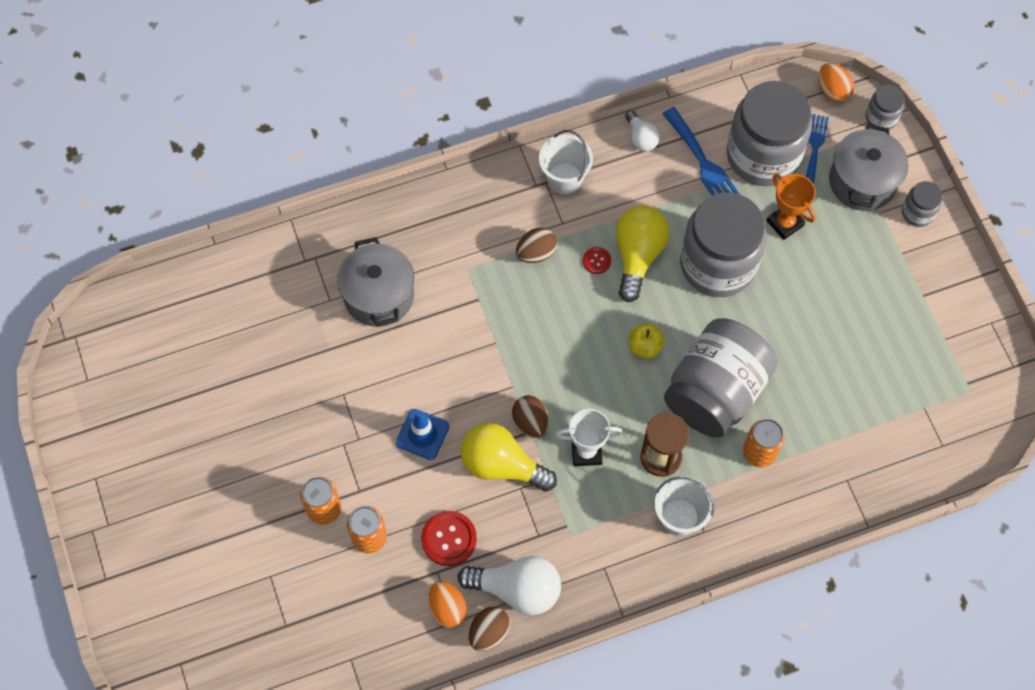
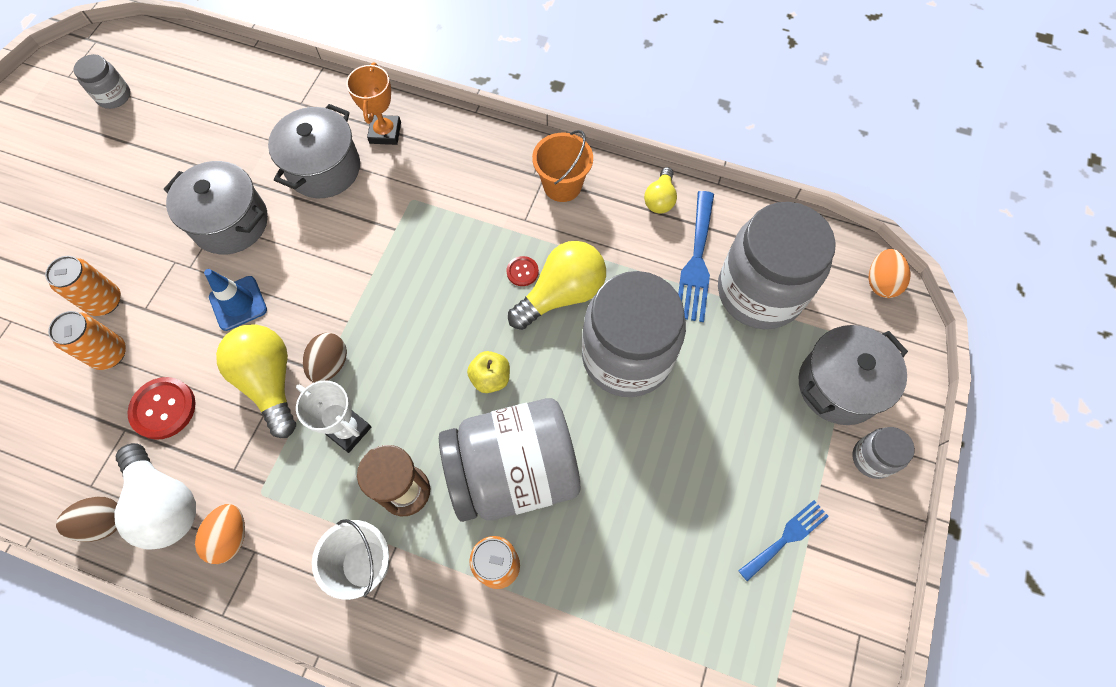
camera: 40 degrees right, 0 degrees up
orange egg [428,581,467,628] -> orange egg moved to [195,504,245,564]
brown egg [516,228,557,263] -> none
white bucket [539,130,593,194] -> orange bucket [532,130,593,202]
white light bulb [625,110,660,151] -> yellow light bulb [644,167,677,214]
orange trophy [767,174,816,240] -> orange trophy moved to [346,62,401,145]
blue fork [806,114,829,184] -> blue fork moved to [738,500,829,581]
grey jar [866,85,905,130] -> grey jar moved to [73,54,131,109]
none -> grey pot [164,161,268,255]

